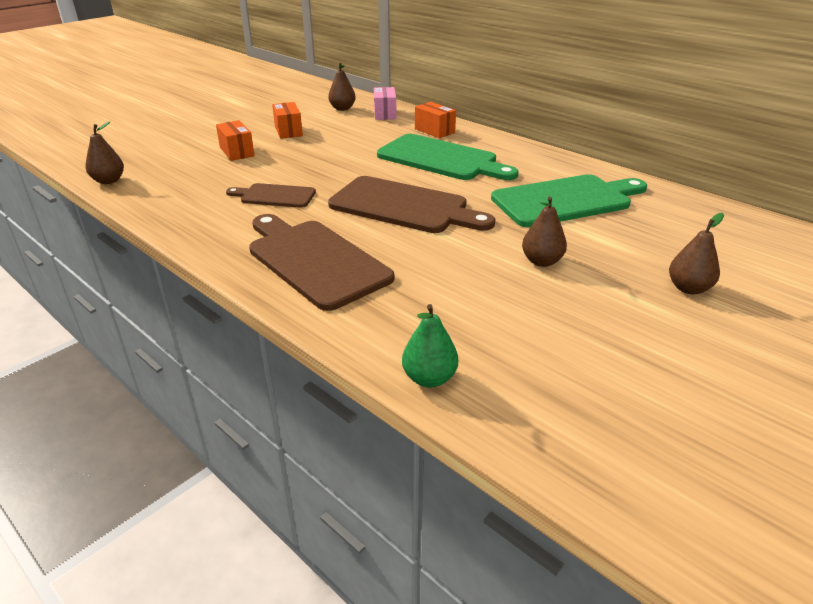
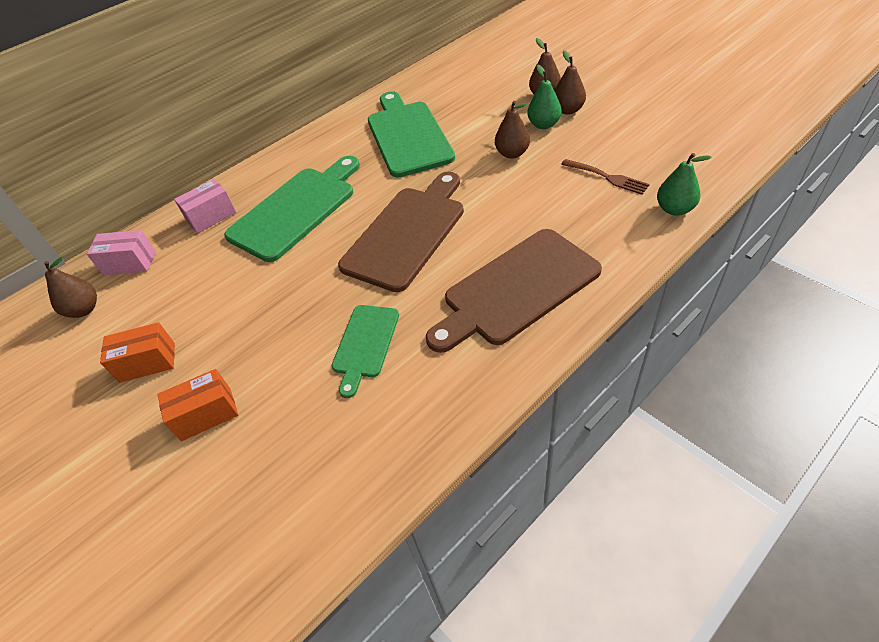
camera: 80 degrees left, 15 degrees up
brown pear [86,121,124,184] -> brown pear moved to [554,50,586,115]
brown cutting board [226,183,316,208] -> green cutting board [332,305,399,398]
orange box [415,102,456,138] -> pink box [174,179,236,233]
none -> green pear [527,65,562,129]
none -> brown fork [561,159,650,195]

